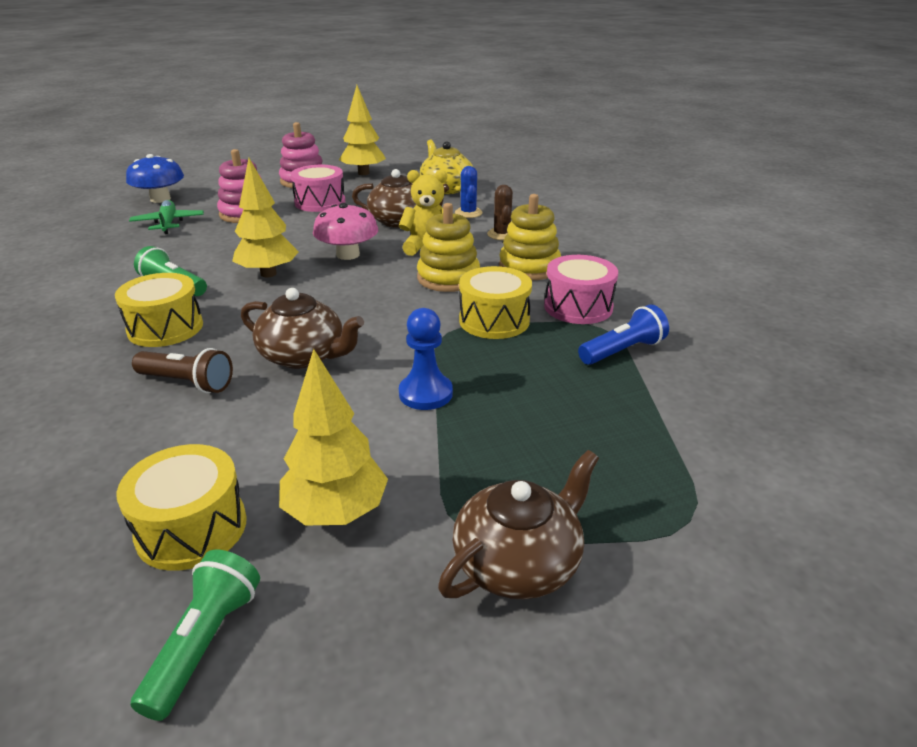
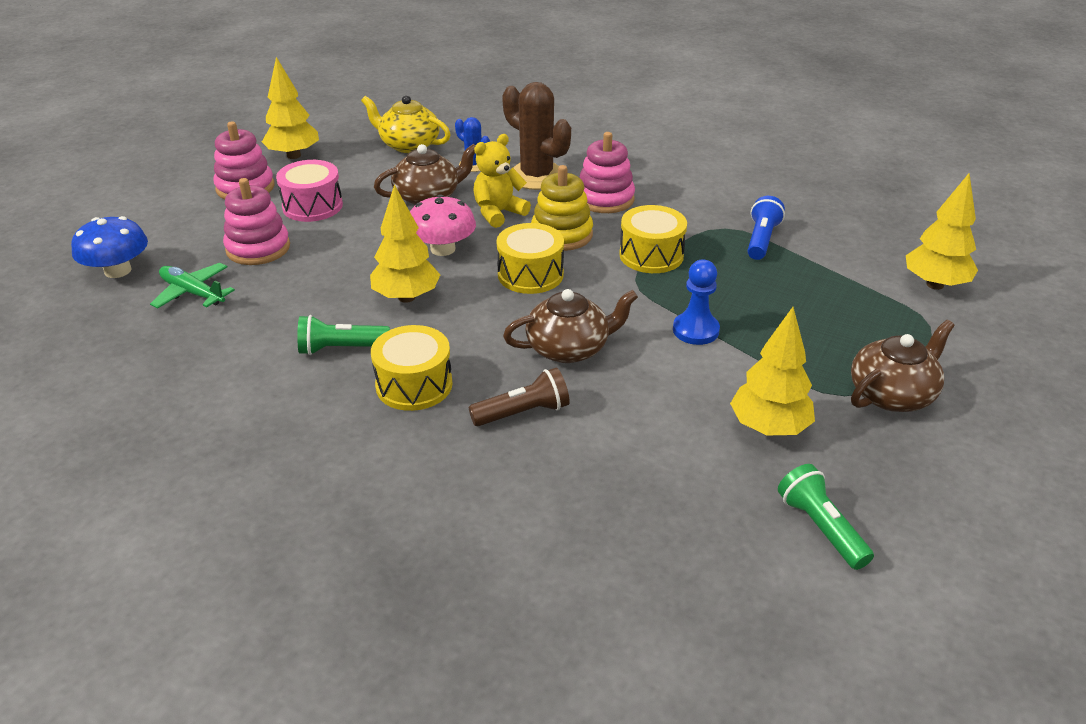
camera: 40 degrees left, 5 degrees up
yellow drum [117,444,247,571] -> yellow drum moved to [497,223,564,294]
brown teapot [438,450,599,599] -> brown teapot turned 45 degrees clockwise [851,320,955,412]
brown cactus [487,185,513,240] -> brown cactus [502,82,571,190], size x1.89
yellow stacking toy [499,194,561,280] -> pink stacking toy [580,132,635,213]
pink drum [544,255,618,324] -> none
none -> yellow tree [906,173,978,290]

